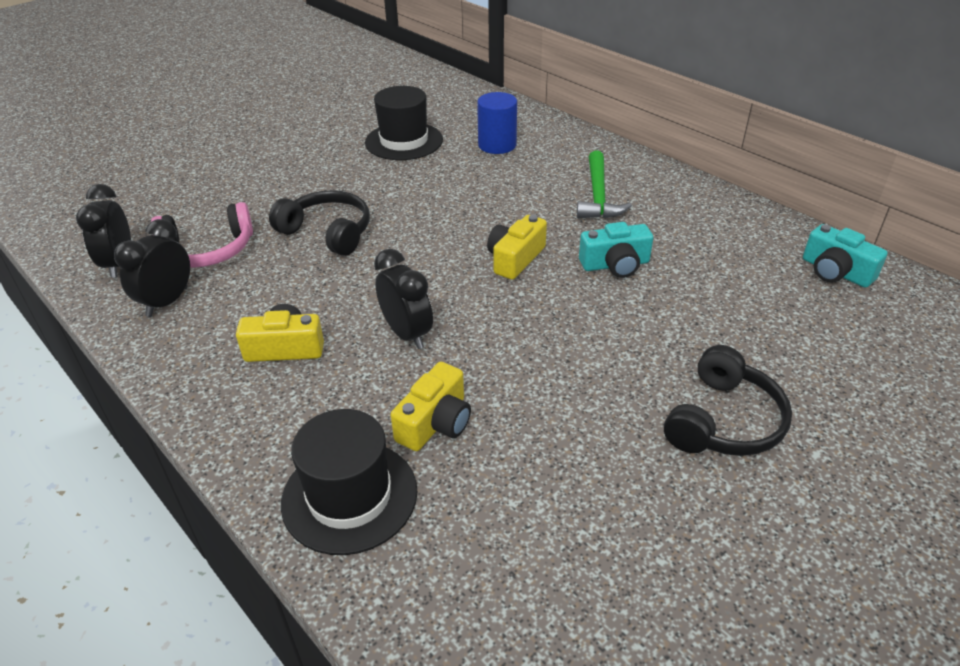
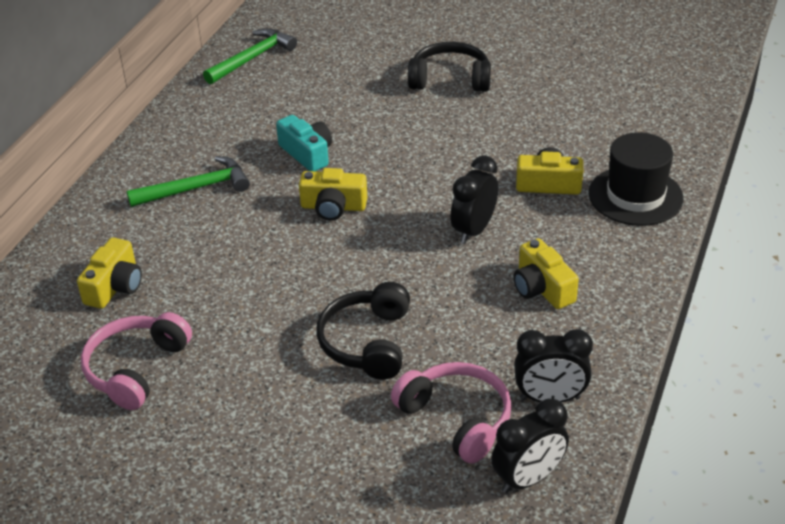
camera: 115 degrees left, 0 degrees up
black hat [365,86,443,160] -> pink headphones [81,312,192,410]
blue cylinder [477,92,517,154] -> yellow camera [77,237,142,309]
turquoise camera [803,224,888,288] -> green hammer [203,28,297,84]

